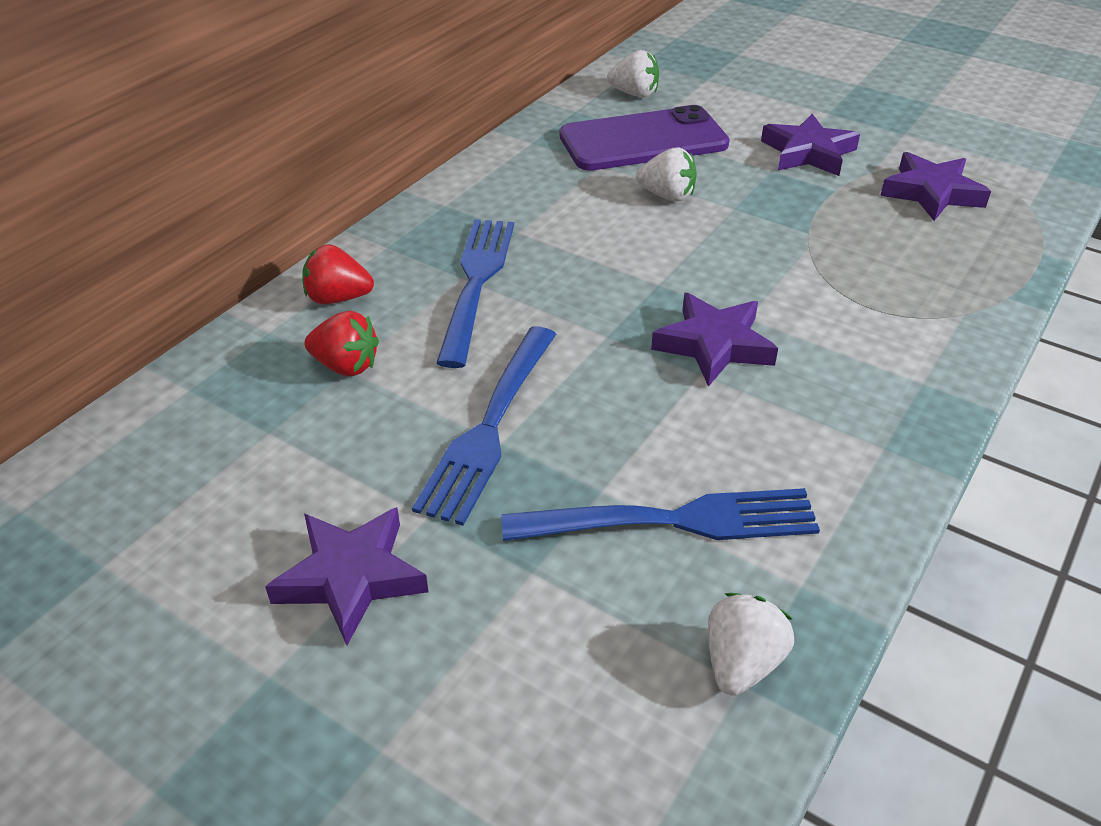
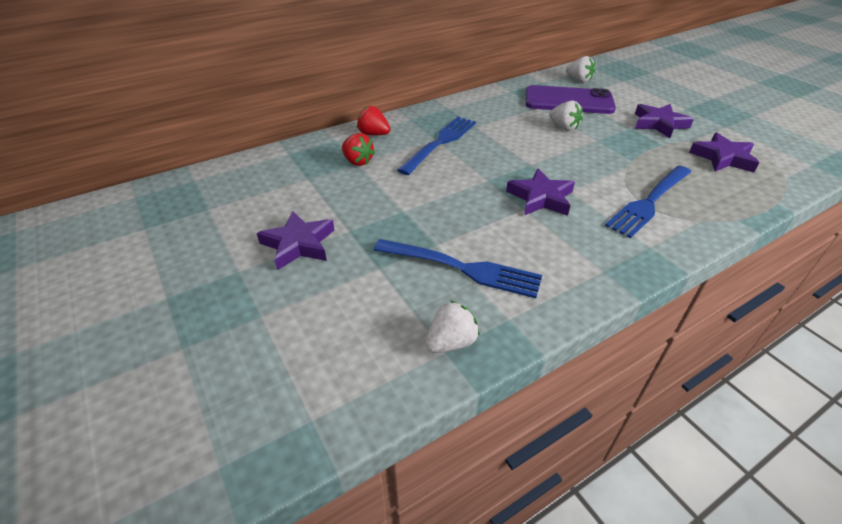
camera: 25 degrees right, 0 degrees up
blue fork [412,326,556,526] -> blue fork moved to [605,166,691,238]

